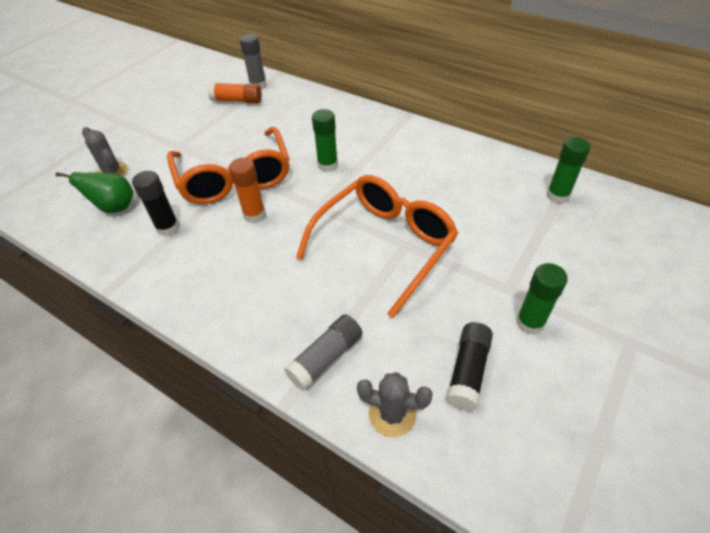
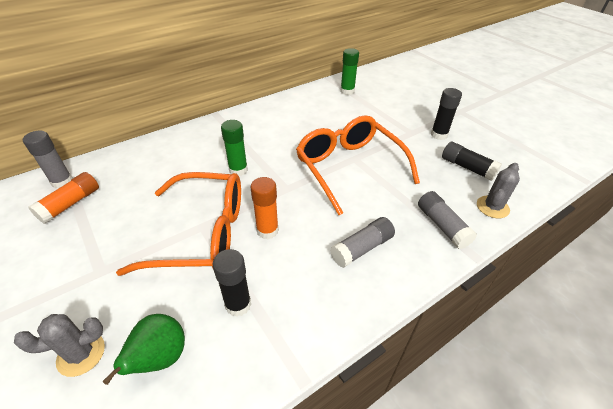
camera: 70 degrees left, 5 degrees down
green glue stick [516,263,568,335] -> black glue stick [431,88,462,140]
none -> grey glue stick [330,217,395,268]

